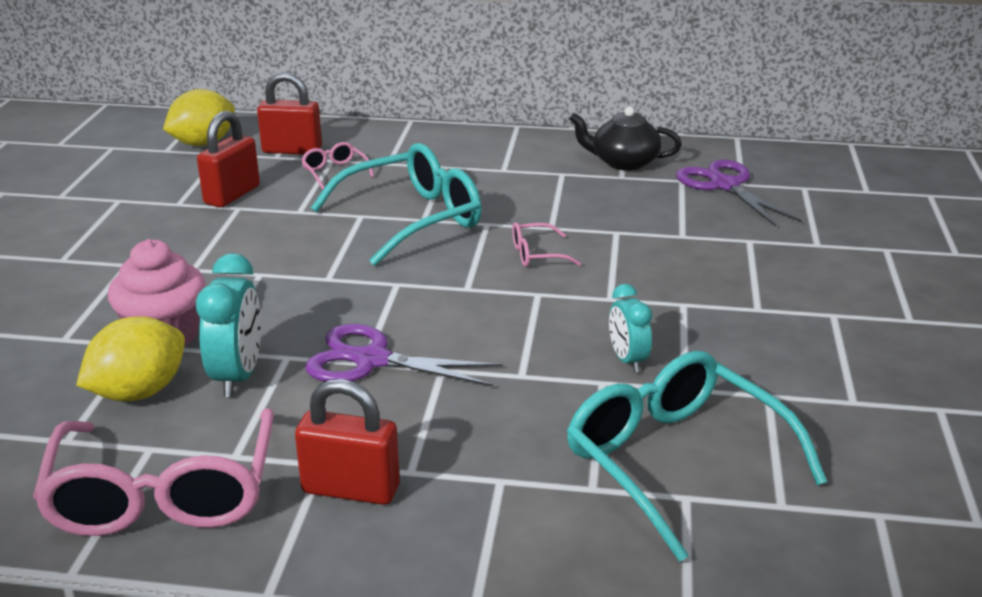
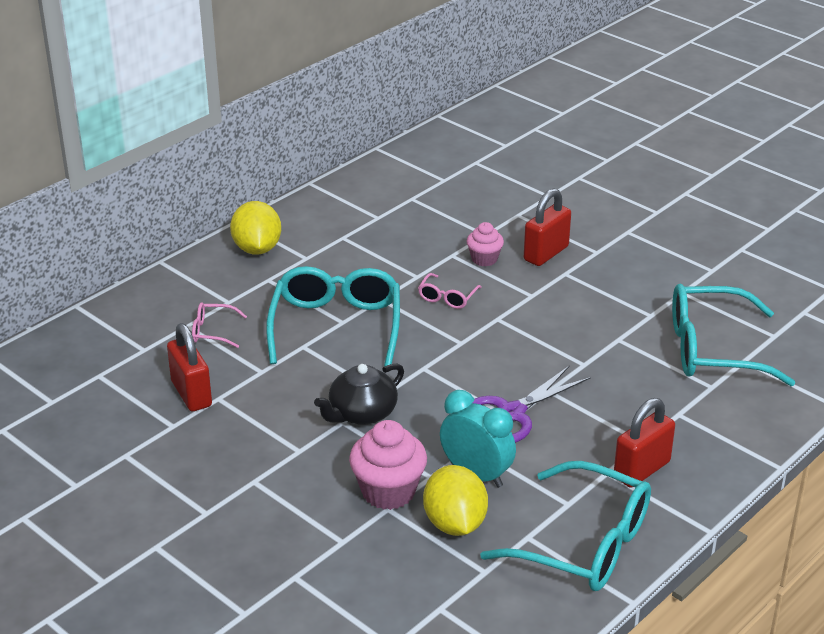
camera: 55 degrees left, 5 degrees up
pink glasses [33,408,274,536] -> turquoise glasses [480,461,651,591]
yellow lemon [163,89,235,146] -> yellow lemon moved to [230,201,281,255]
red padlock [257,72,322,155] -> red padlock moved to [524,188,571,266]
black teapot [569,107,682,171] -> black teapot moved to [314,363,404,425]
turquoise clock [609,284,652,372] -> none
purple scissors [676,160,802,227] -> none
none -> pink cupcake [467,222,504,266]

